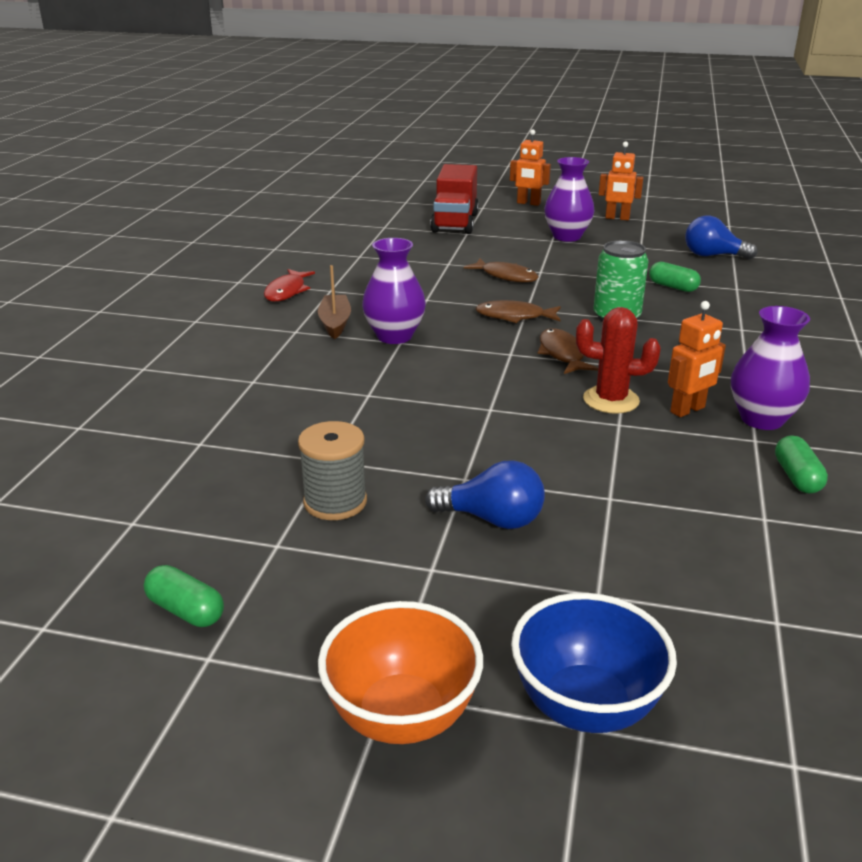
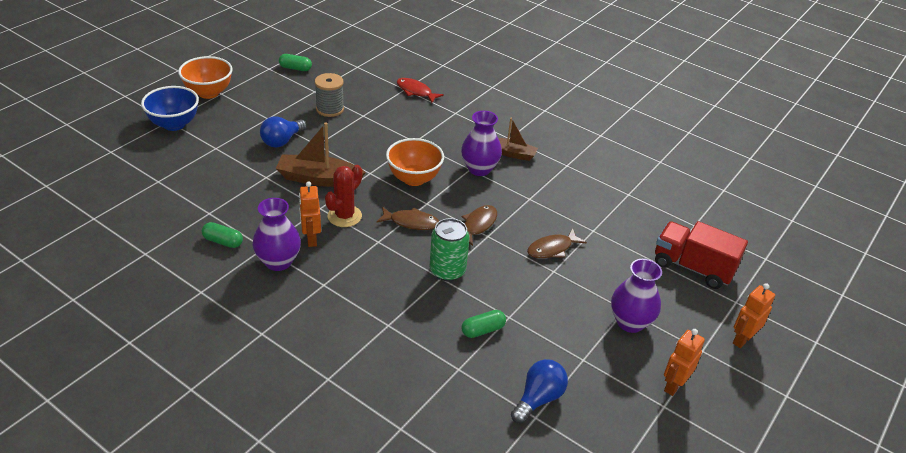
camera: 110 degrees right, 10 degrees up
green capsule [144,565,224,627] -> green capsule turned 45 degrees clockwise [279,54,312,71]
red fish [264,269,315,301] -> red fish moved to [397,78,444,103]
none -> brown boat [276,122,366,187]
none -> orange bowl [386,138,444,186]

